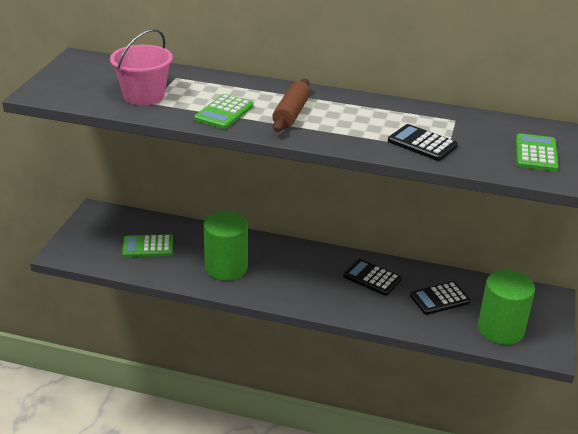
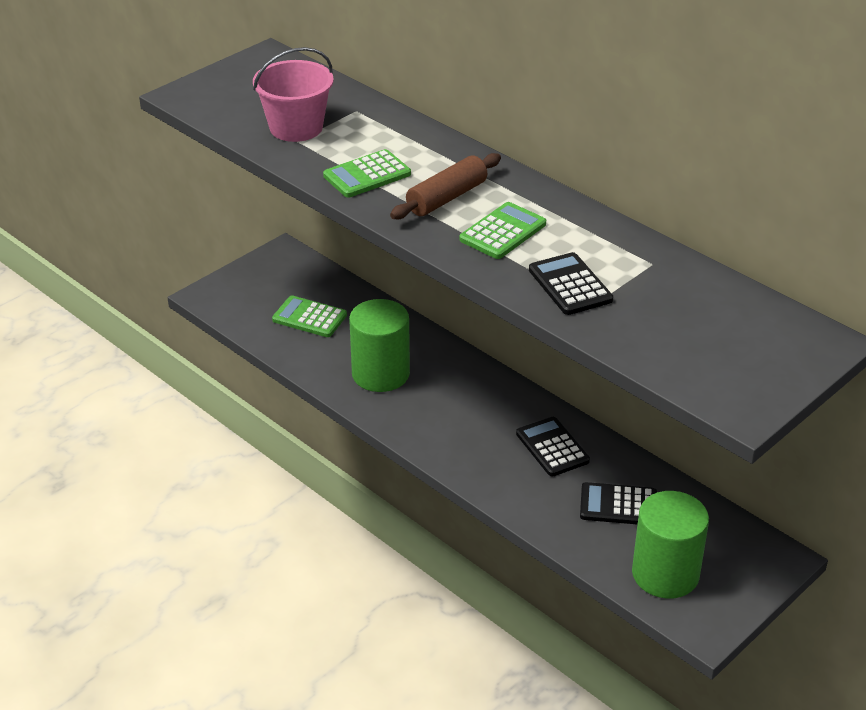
camera: 30 degrees right, 5 degrees up
green calculator [516,133,559,171] -> green calculator moved to [459,202,546,259]

